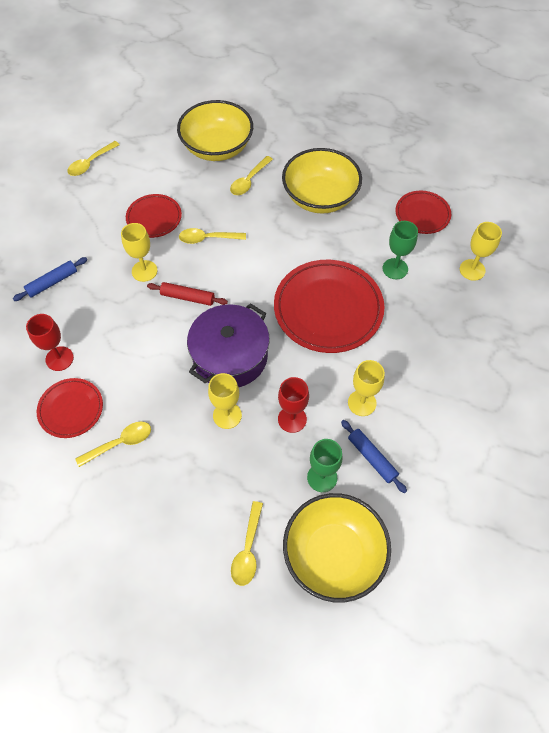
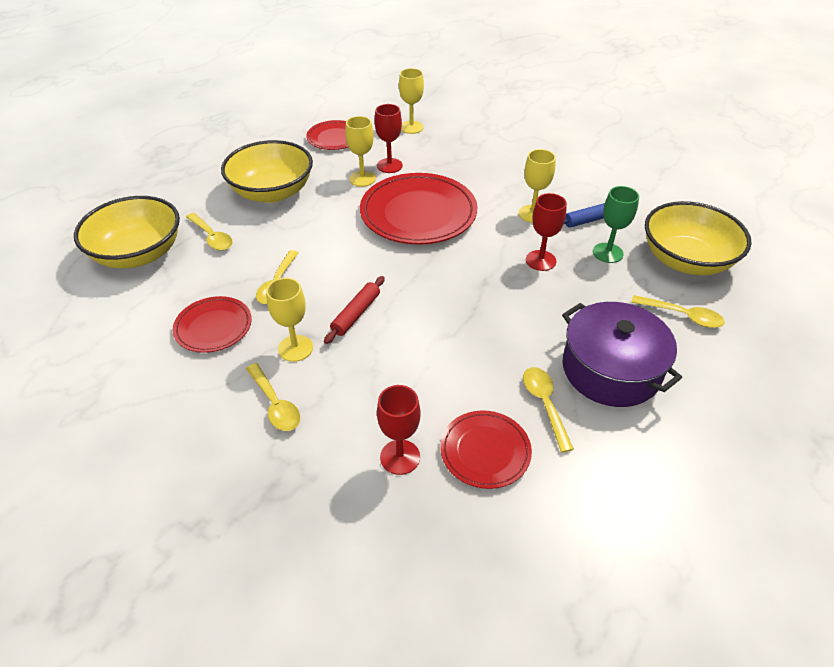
camera: 75 degrees left, 15 degrees down
blue rolling pin [13,257,88,301] -> none
yellow spoon [67,141,120,176] -> yellow spoon moved to [246,363,300,431]
purple pot [187,303,270,387] -> purple pot moved to [562,302,682,407]
yellow goblet [208,373,242,429] -> yellow goblet moved to [345,116,376,187]
green goblet [383,221,418,279] -> red goblet [375,104,403,173]

